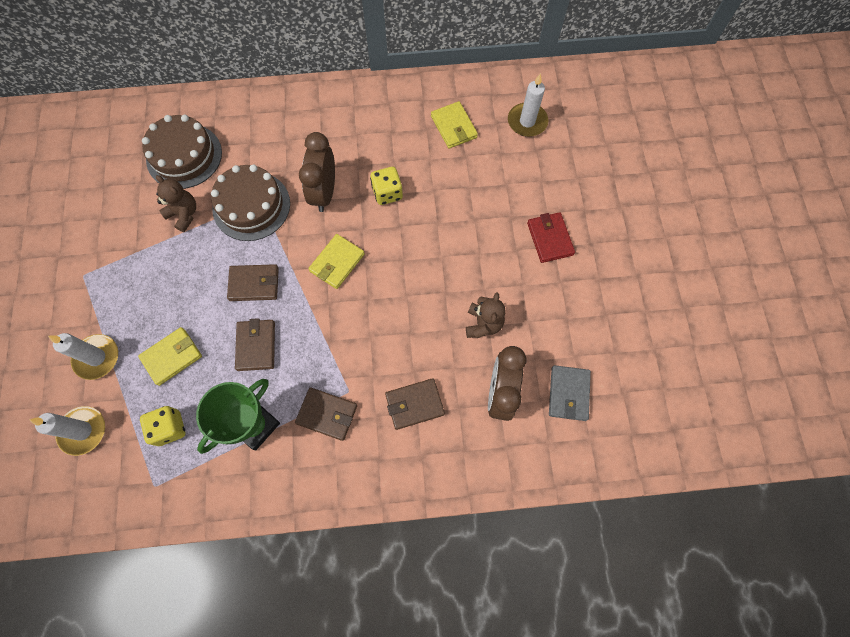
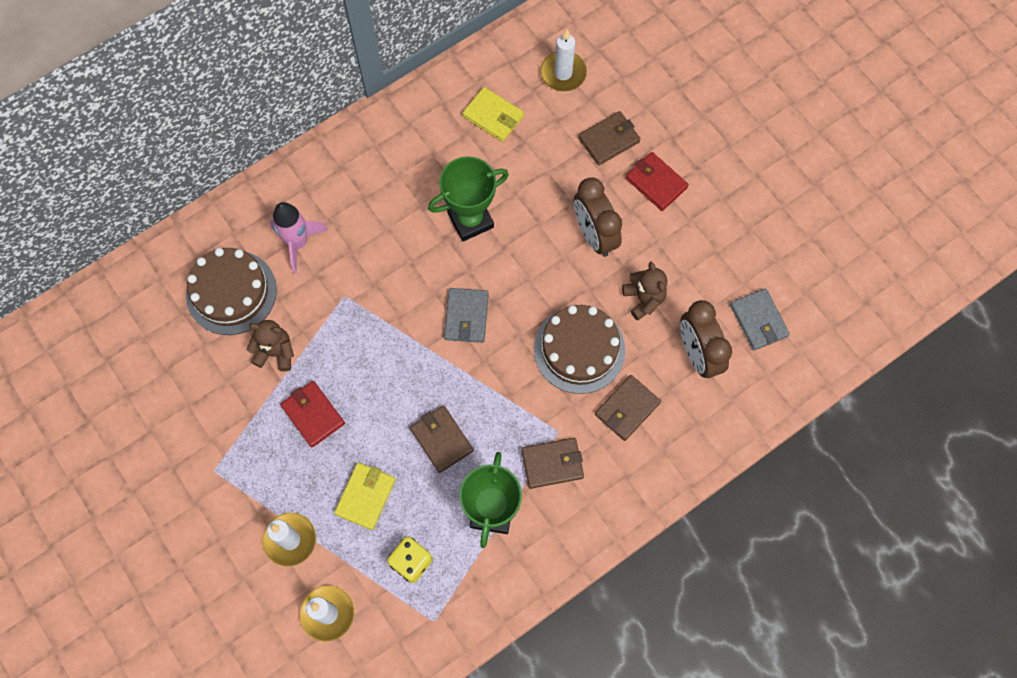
camera: 30 degrees left, 0 degrees up
brown cake [211,165,290,241] -> brown cake moved to [534,305,626,394]
brown wallet [227,264,279,301] -> brown wallet moved to [578,111,640,166]
brown clock [299,132,335,212] -> brown clock moved to [574,178,622,257]
yellow wallet [308,234,365,289] -> grey wallet [444,288,489,343]
yellow dice [370,167,403,205] -> green trophy [428,156,509,242]
none -> pink rocket [270,202,328,273]
none -> red wallet [280,381,345,447]

